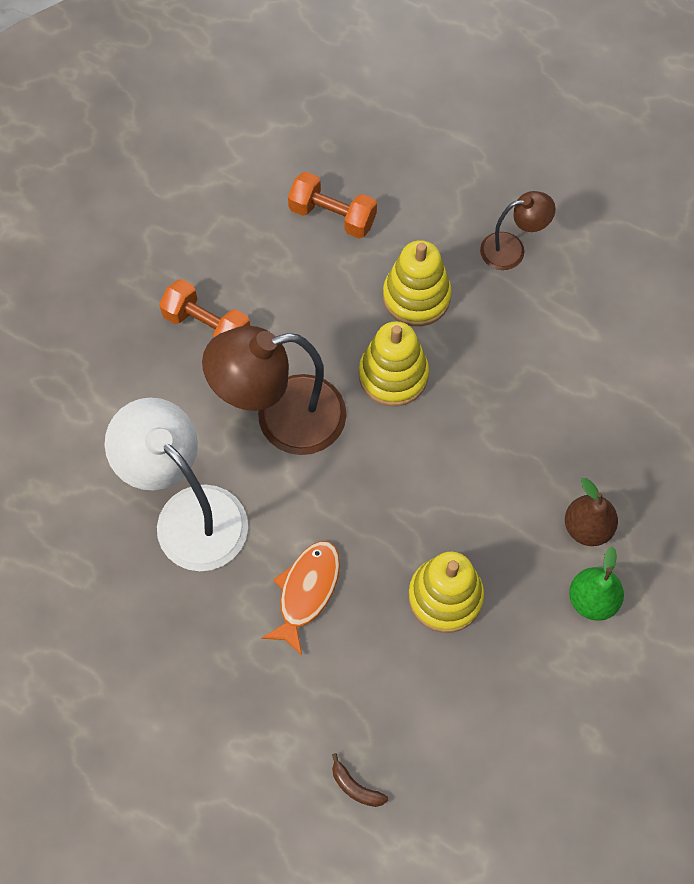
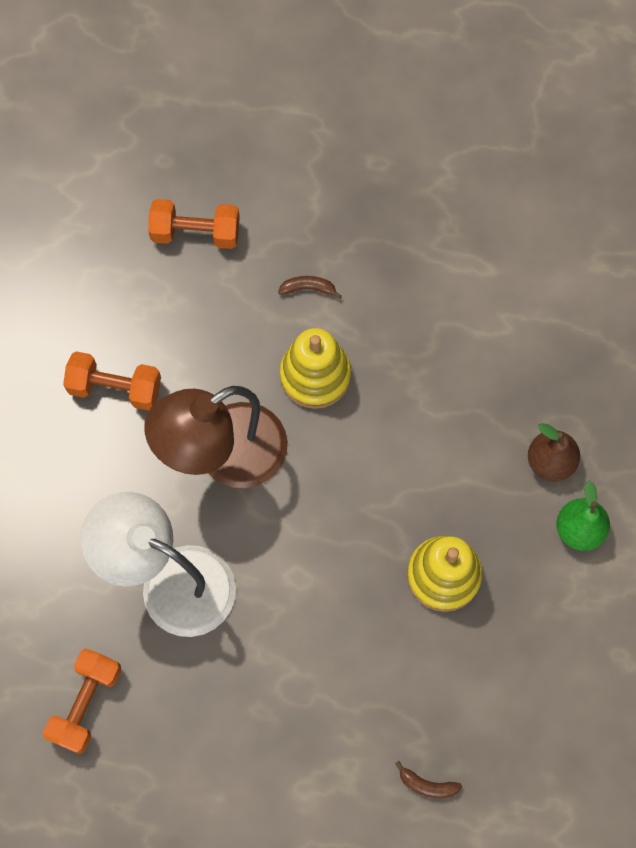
camera: 20 degrees left, 5 degrees up
orange fish [261,541,340,655] -> none
yellow stacking toy [383,240,452,326] -> brown banana [278,276,342,299]
brown lamp [480,191,556,270] -> none
none -> orange dumbbell [43,648,122,754]

